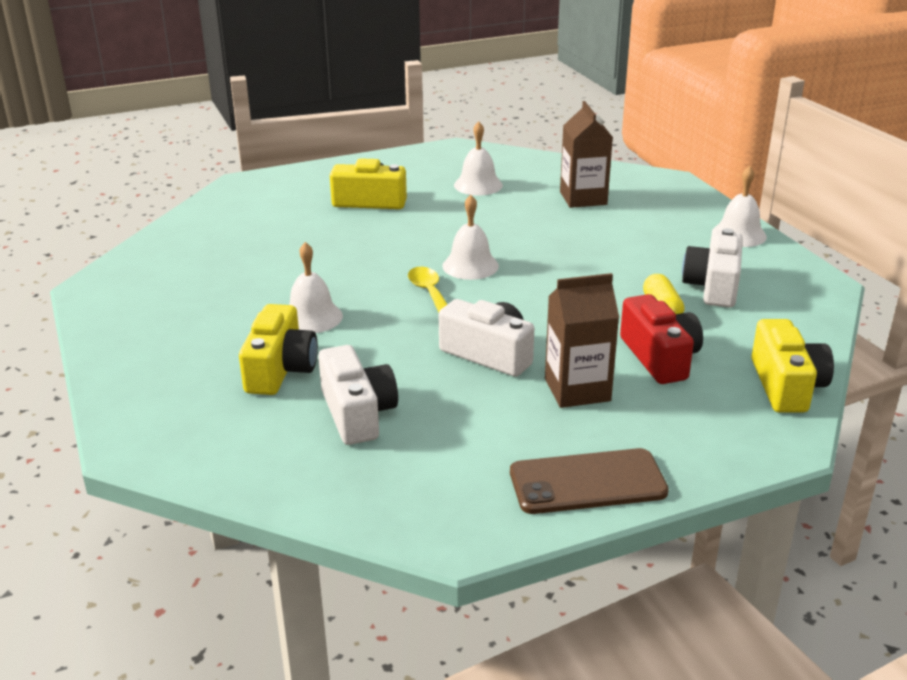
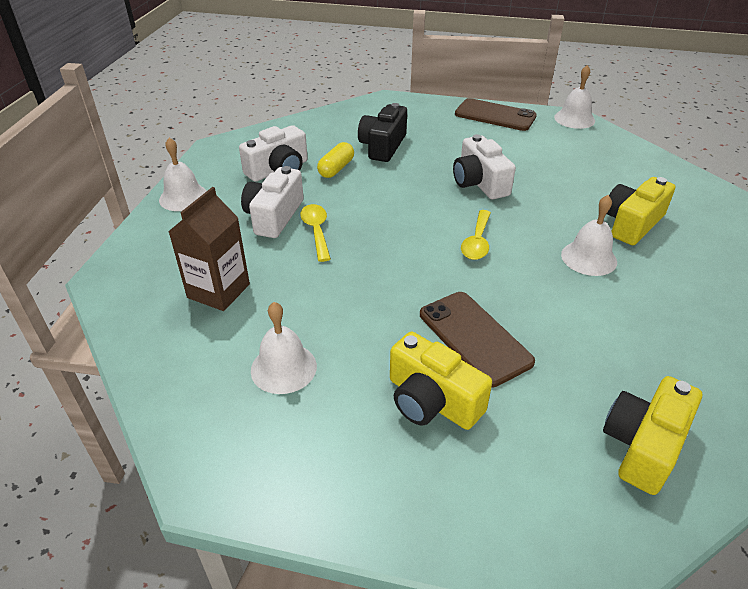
camera: 145 degrees left, 10 degrees up
white camera [318,345,398,445] -> white camera moved to [241,166,304,238]
white bell [442,195,499,280] -> white bell moved to [554,65,595,129]
brown carton [545,273,619,408] -> none
red camera [620,294,703,384] -> black camera [358,103,407,162]
yellow camera [752,319,834,413] -> yellow camera moved to [603,376,702,495]
none -> yellow spoon [300,204,331,262]
none -> brown phone [420,292,535,388]

